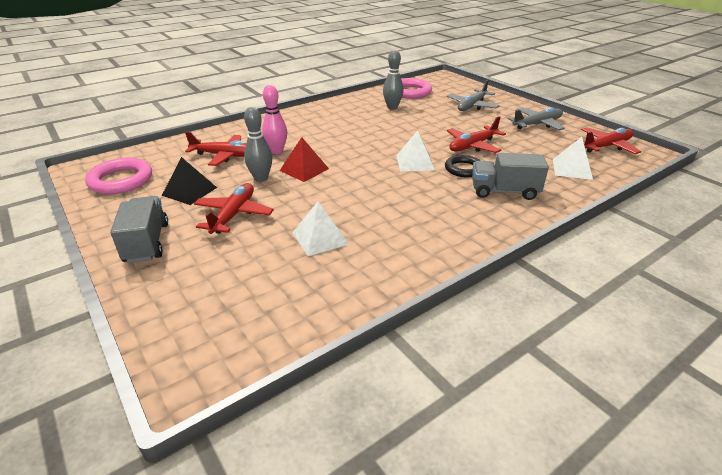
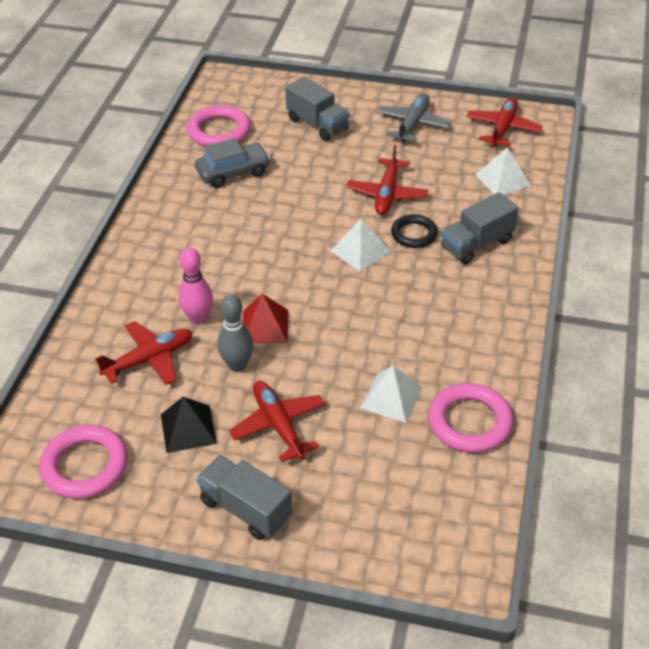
camera: 40 degrees left, 10 degrees up
grey bowling pin [383,50,404,110] -> grey car [195,138,271,188]
grey plane [447,79,499,111] -> grey truck [285,77,349,141]
none -> pink ring [428,383,513,453]

